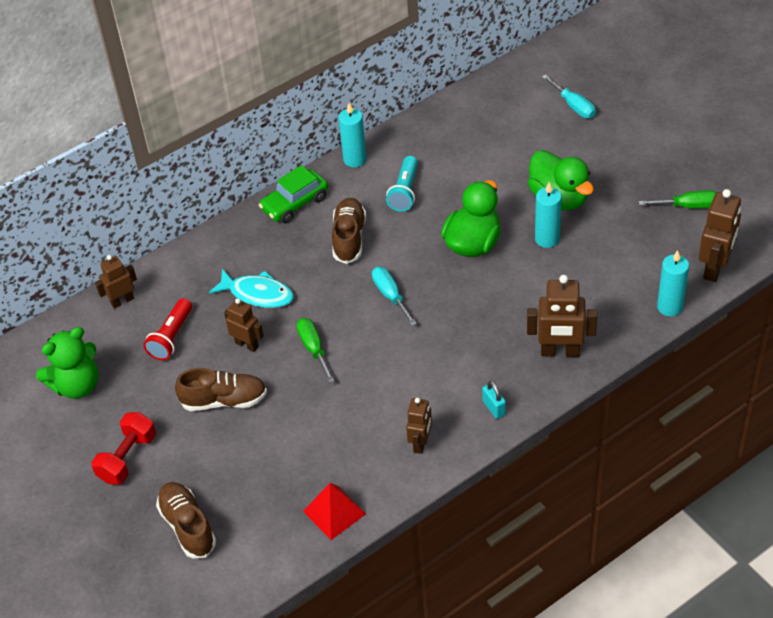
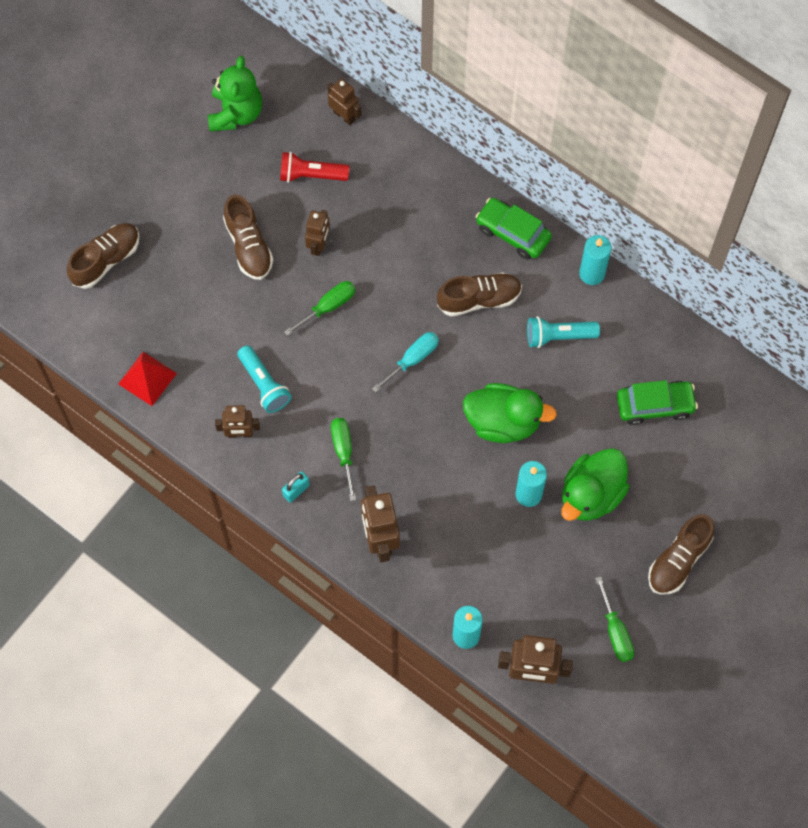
camera: 70 degrees right, 20 degrees up
green teddy bear [36,327,98,399] -> green teddy bear turned 120 degrees counterclockwise [208,56,262,132]
red dumbbell [91,412,156,485] -> none
turquoise fish [209,269,294,308] -> none
turquoise screwdriver [542,75,596,118] -> none
none -> turquoise flashlight [237,346,291,413]
none -> green screwdriver [331,418,356,501]
none -> green car [617,380,698,425]
none -> brown shoe [648,514,714,595]

